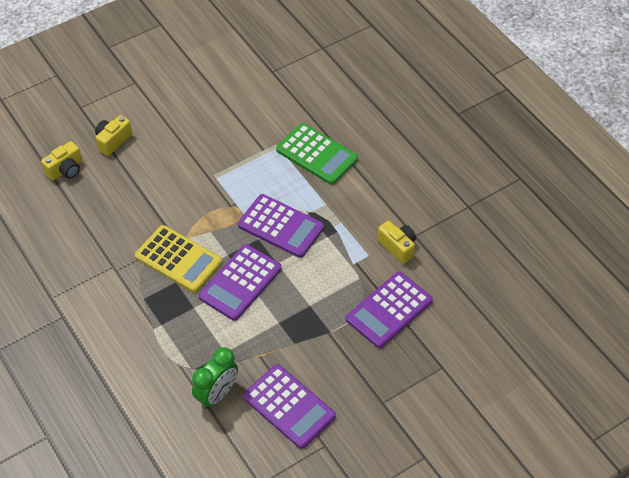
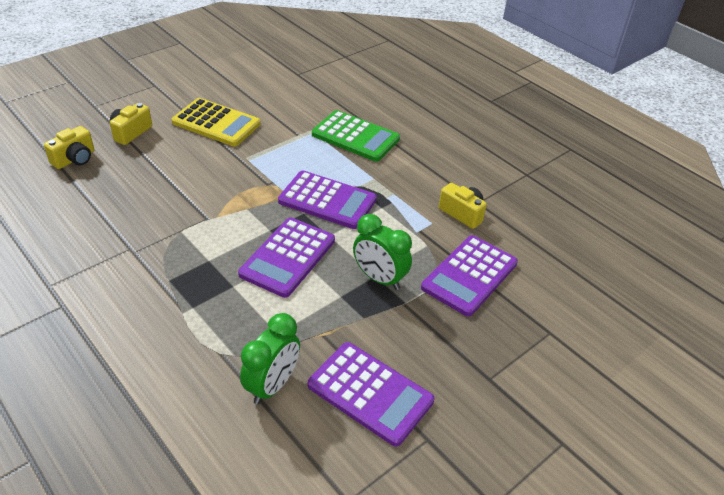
camera: 10 degrees left, 10 degrees down
yellow calculator [135,225,222,293] -> yellow calculator moved to [171,98,261,146]
none -> green clock [353,214,412,290]

